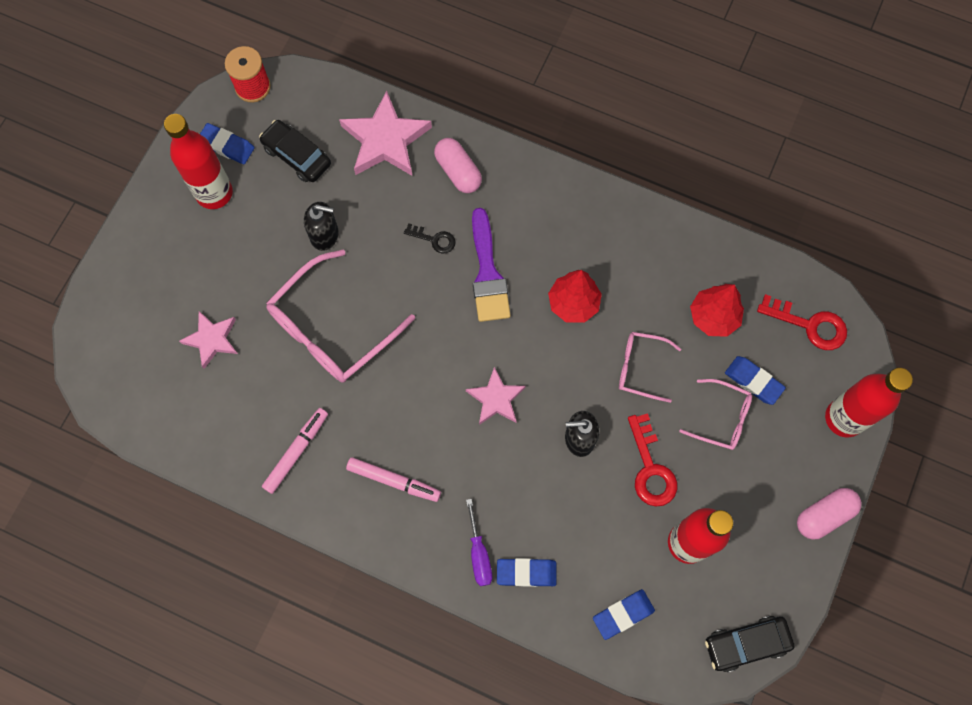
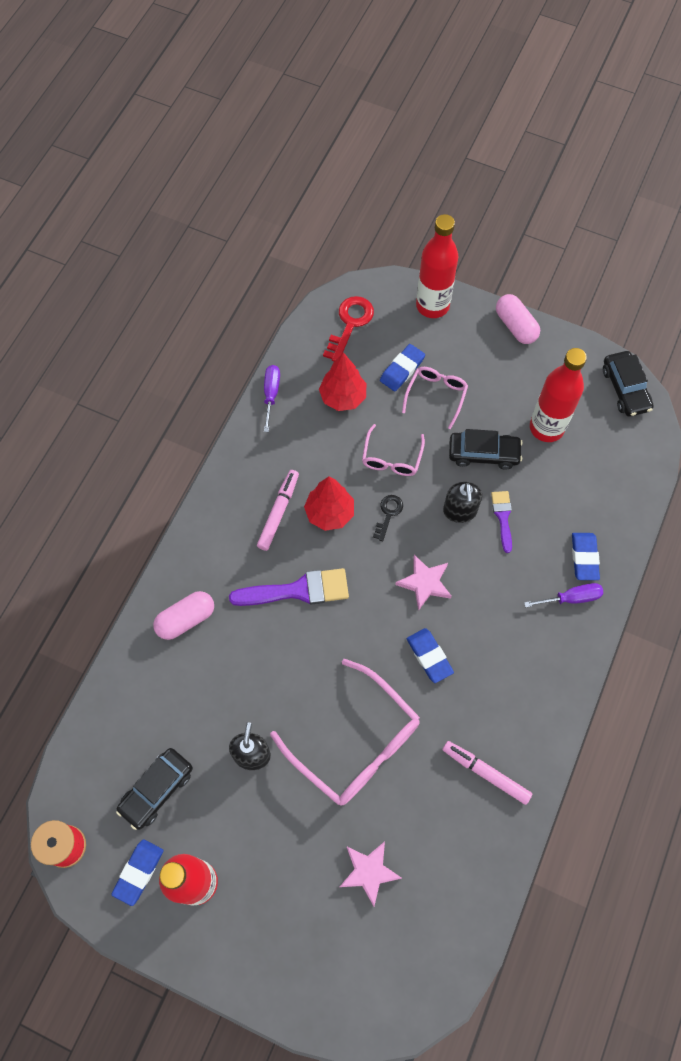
camera: 90 degrees left, 5 degrees down
pink star [339,91,432,176] -> none
pink marker [346,457,441,502] -> pink marker moved to [257,470,299,551]
black key [404,223,456,253] -> black key moved to [373,495,403,541]
blue eraser [593,589,655,640] -> blue eraser moved to [407,628,454,683]
red key [628,413,677,507] -> black car [449,429,523,470]
none -> purple screwdriver [264,365,280,432]
none -> purple brush [491,491,512,553]

